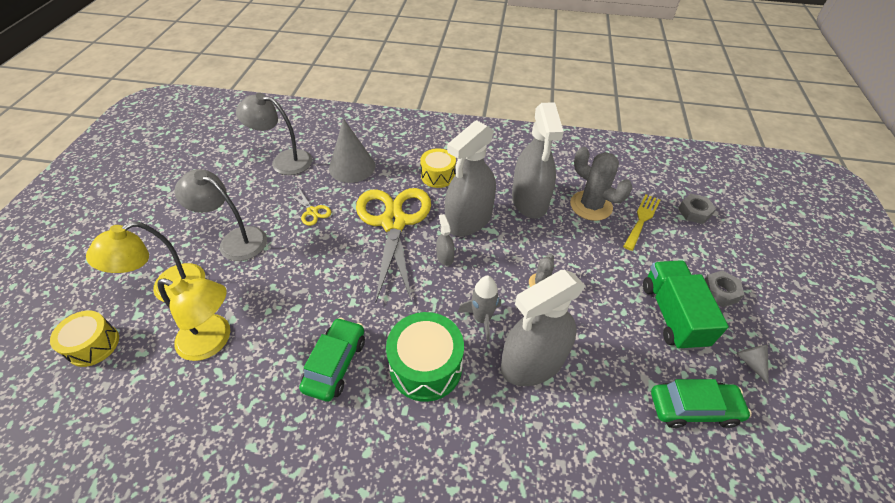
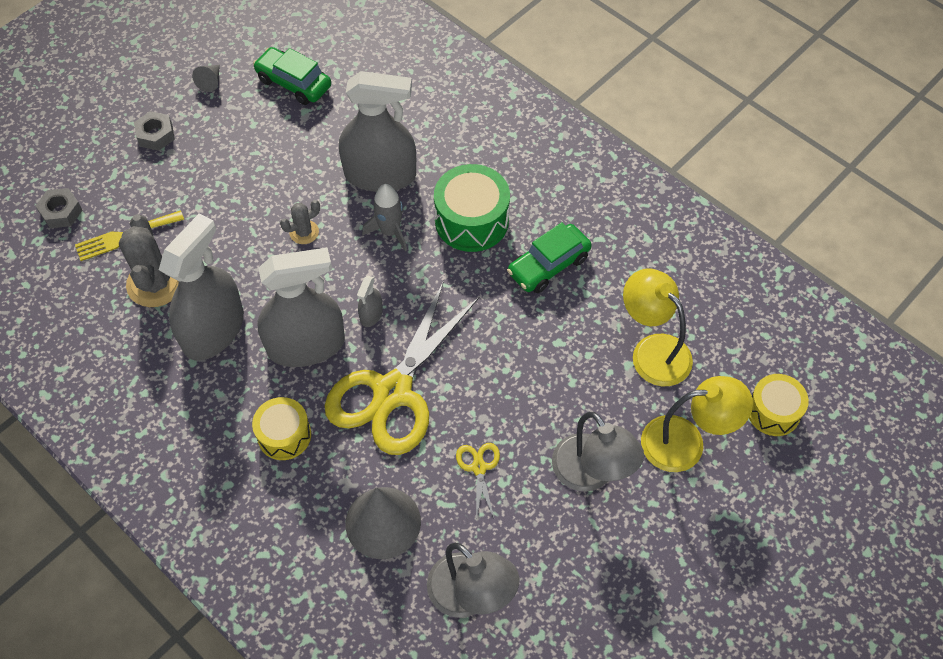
camera: 145 degrees left, 10 degrees up
green truck [643,260,729,350] -> none

